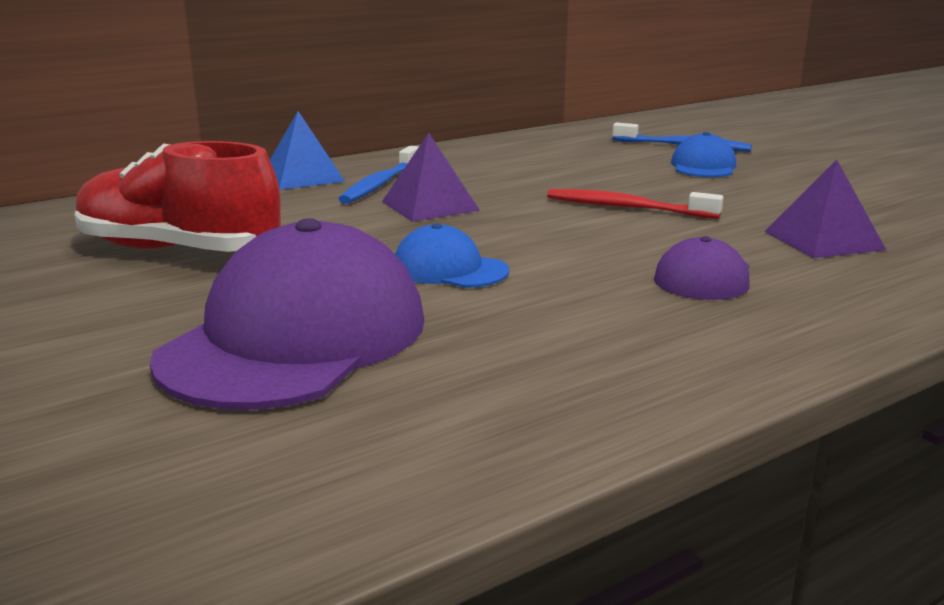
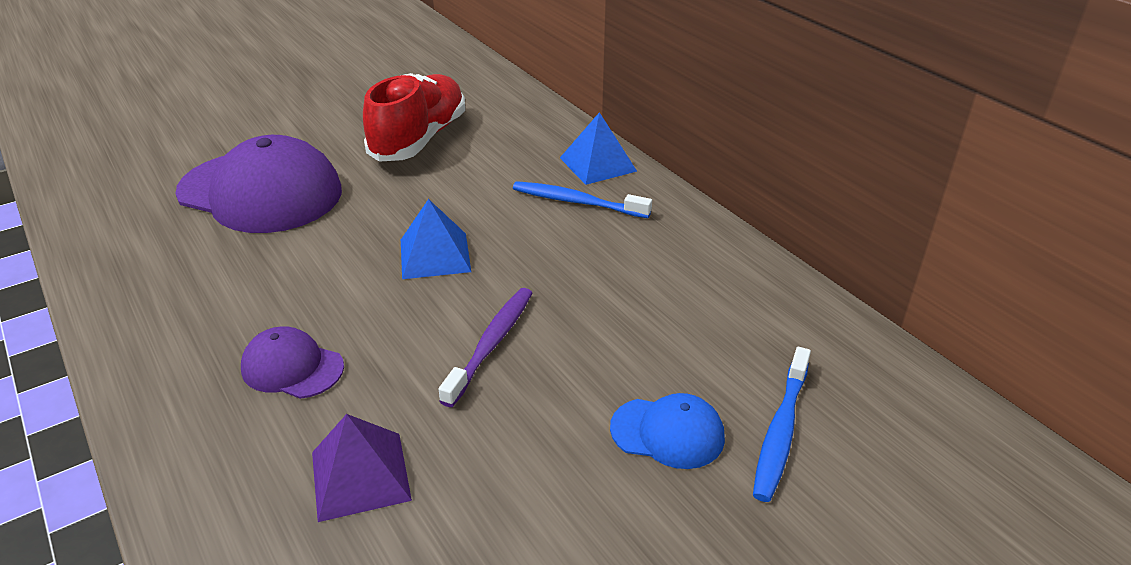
camera: 90 degrees right, 15 degrees up
purple pyramid [382,133,480,222] -> none
blue cap [395,223,509,288] -> none
red toothbrush [547,189,724,219] -> purple toothbrush [439,288,532,407]
none -> blue pyramid [401,199,471,279]

